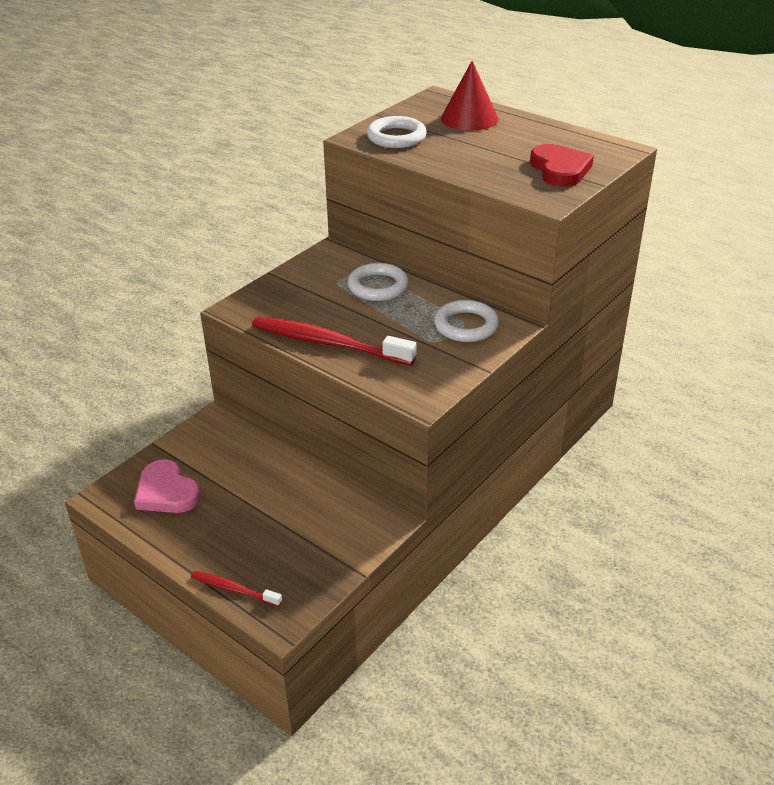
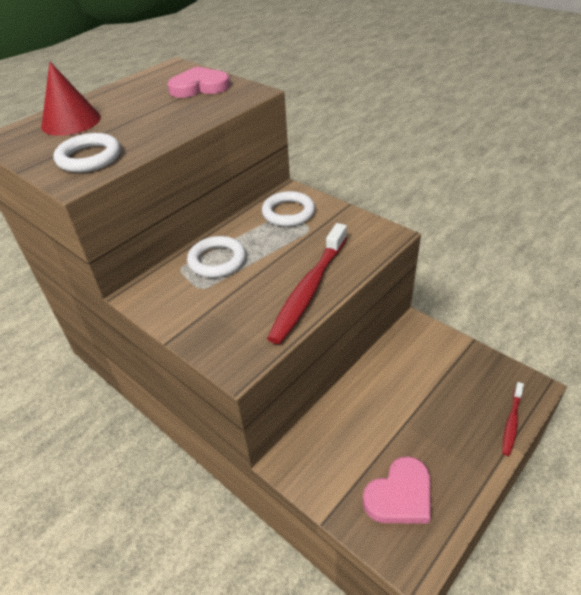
camera: 85 degrees left, 5 degrees up
red heart [530,144,594,187] -> pink heart [167,66,230,98]

